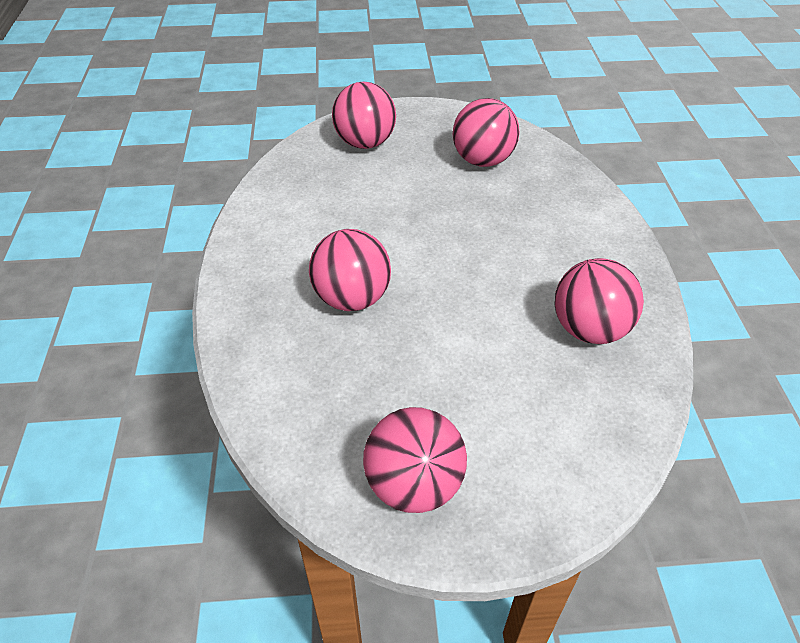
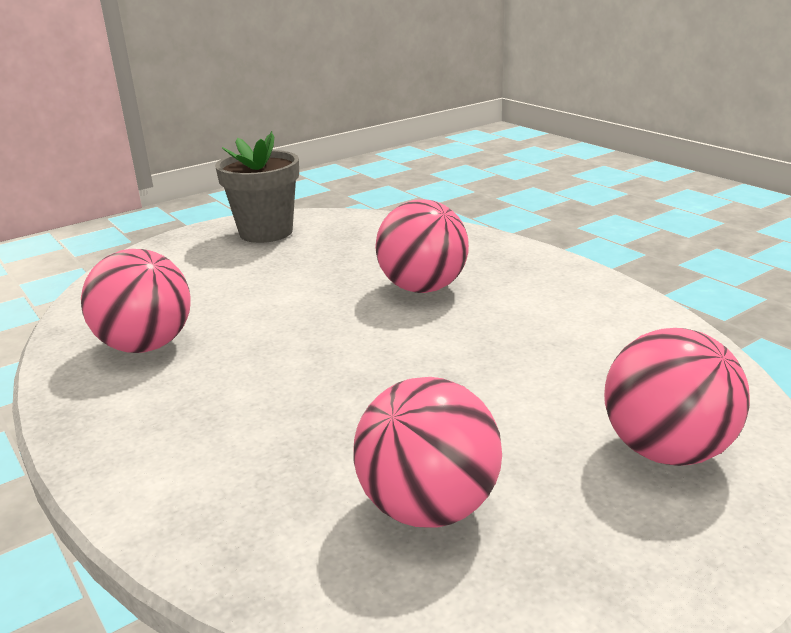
camera: 150 degrees right, 20 degrees down
pink ball [363,407,467,513] -> grey flower pot [215,131,299,243]

